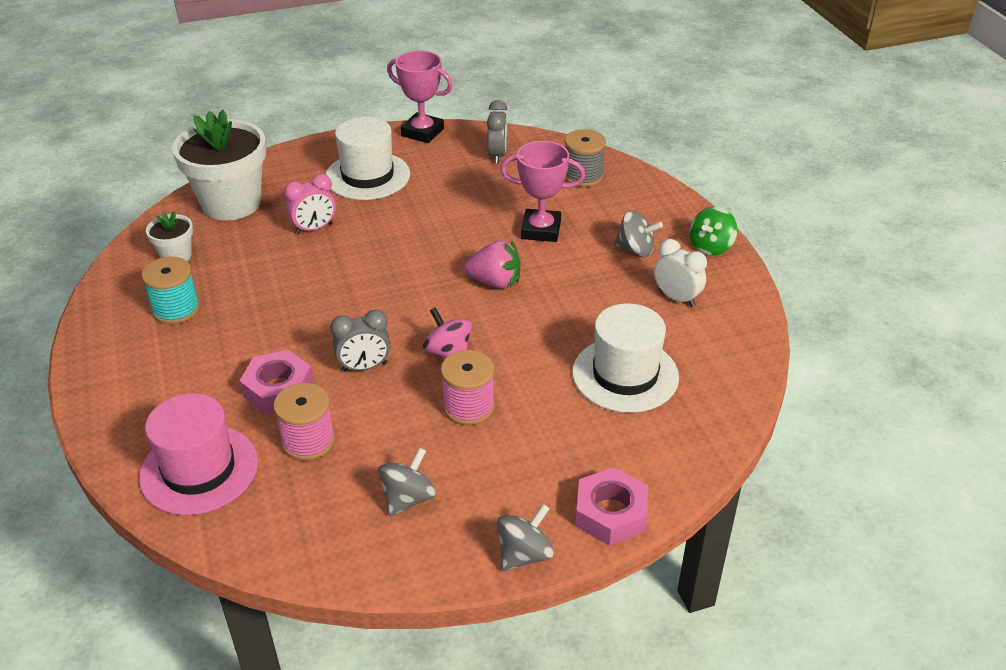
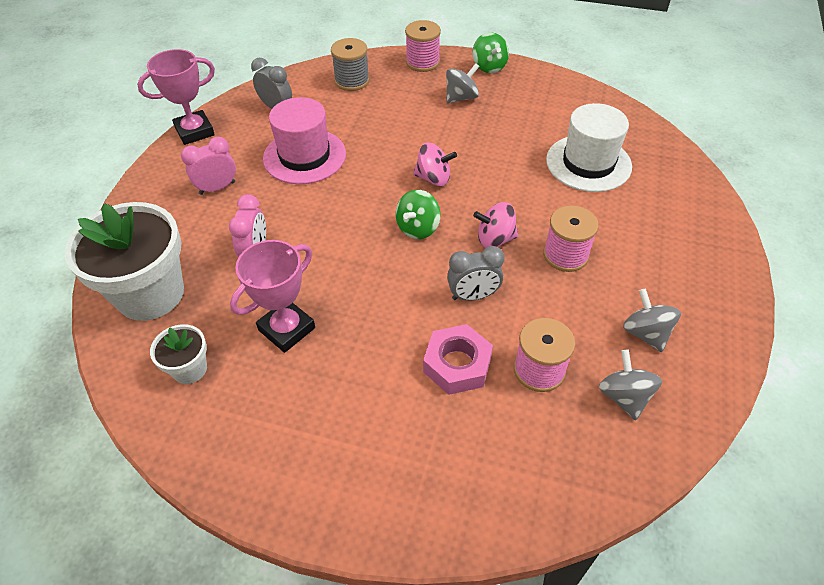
camera: 55 degrees left, 10 degrees up
pink hat [139,393,258,515] -> pink hat moved to [263,97,346,184]
turquoise spool [141,257,200,324] -> none
white hat [326,117,410,200] -> pink clock [181,137,236,195]
grey clock [330,310,391,372] -> grey clock turned 60 degrees clockwise [447,246,505,301]
pink strawberry [464,240,520,289] -> pink spinning top [413,143,457,186]
grey spinning top [497,504,554,571] -> grey spinning top moved to [599,350,662,420]
pink trophy [500,141,585,242] -> pink trophy moved to [230,240,315,353]
pink nut [576,467,648,546] -> none
white clock [654,239,707,307] -> none
none -> green spinning top [396,190,441,239]
none -> pink spool [405,20,441,72]

